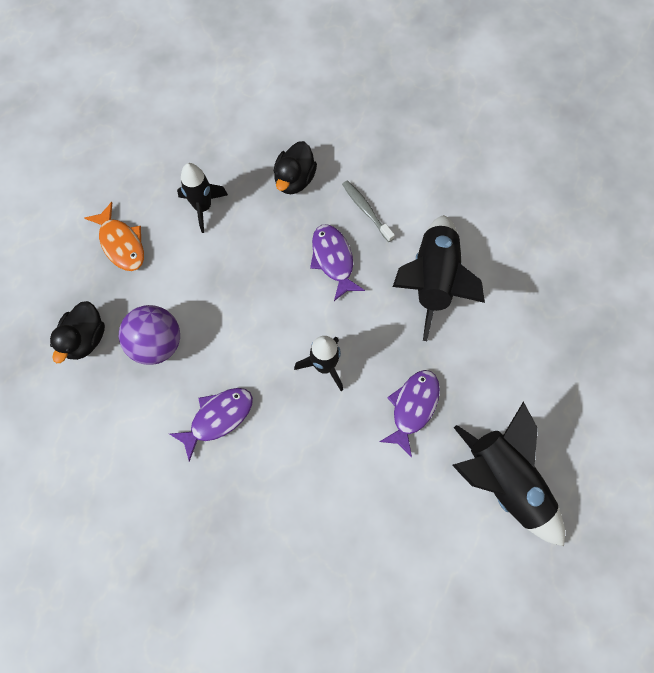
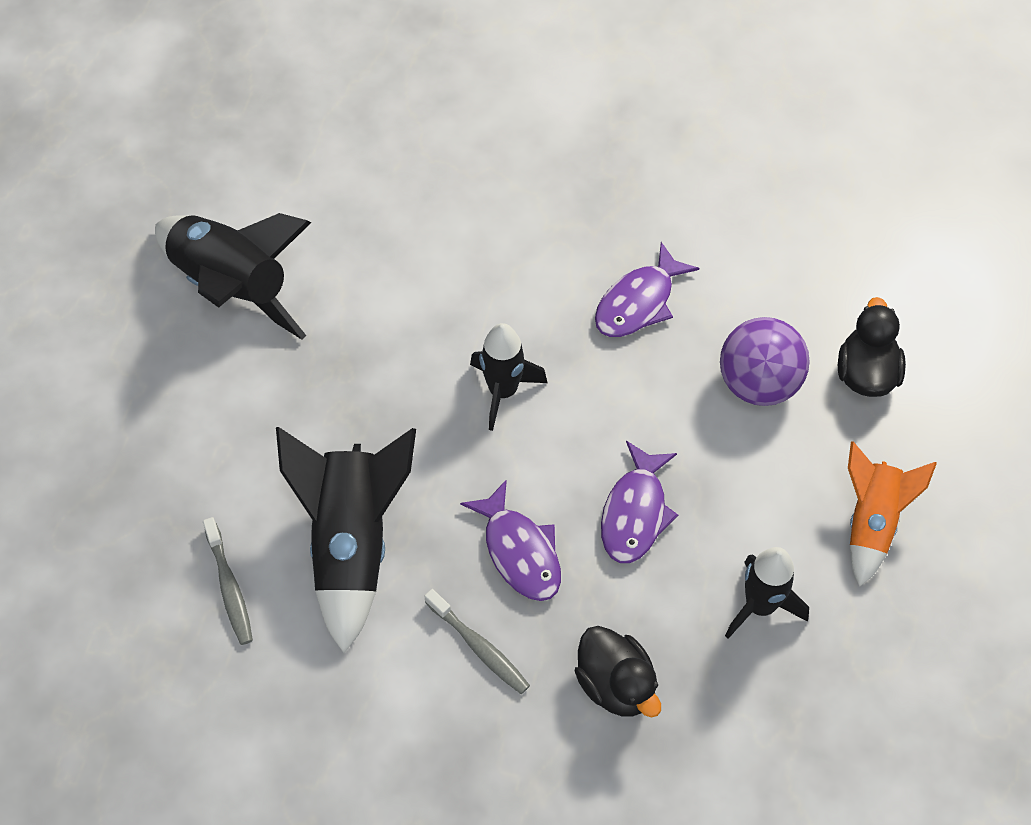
camera: 170 degrees right, 10 degrees down
orange fish [84,202,144,271] -> orange rocket [848,442,937,587]
black duck [273,141,317,194] -> black duck turned 135 degrees clockwise [575,626,661,718]
purple fish [379,370,440,457] -> purple fish moved to [601,441,678,563]
none -> grey toothbrush [203,517,253,645]

